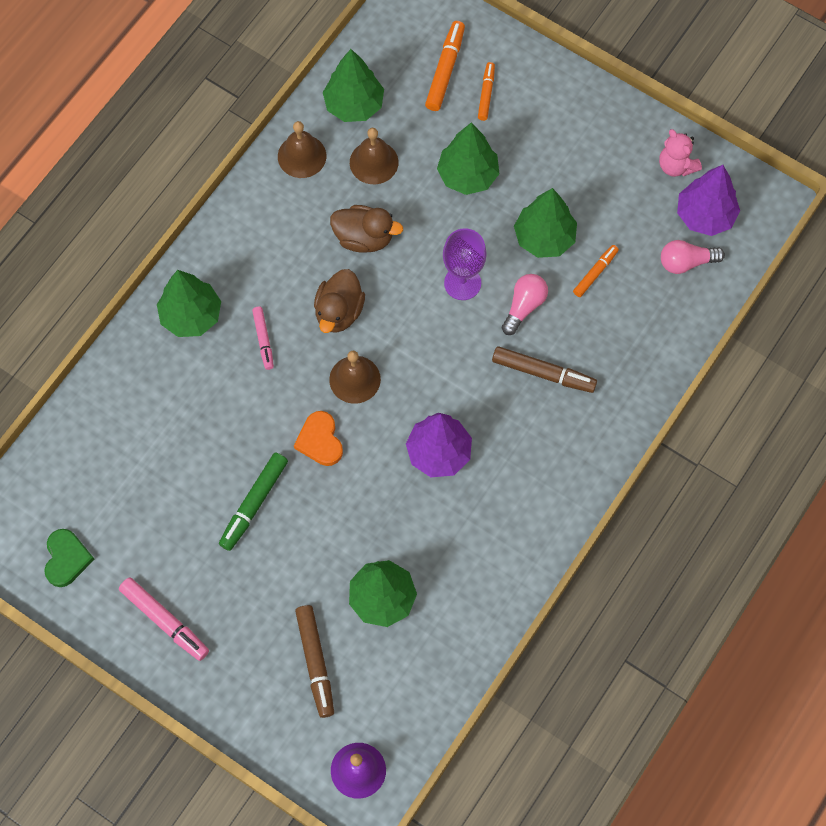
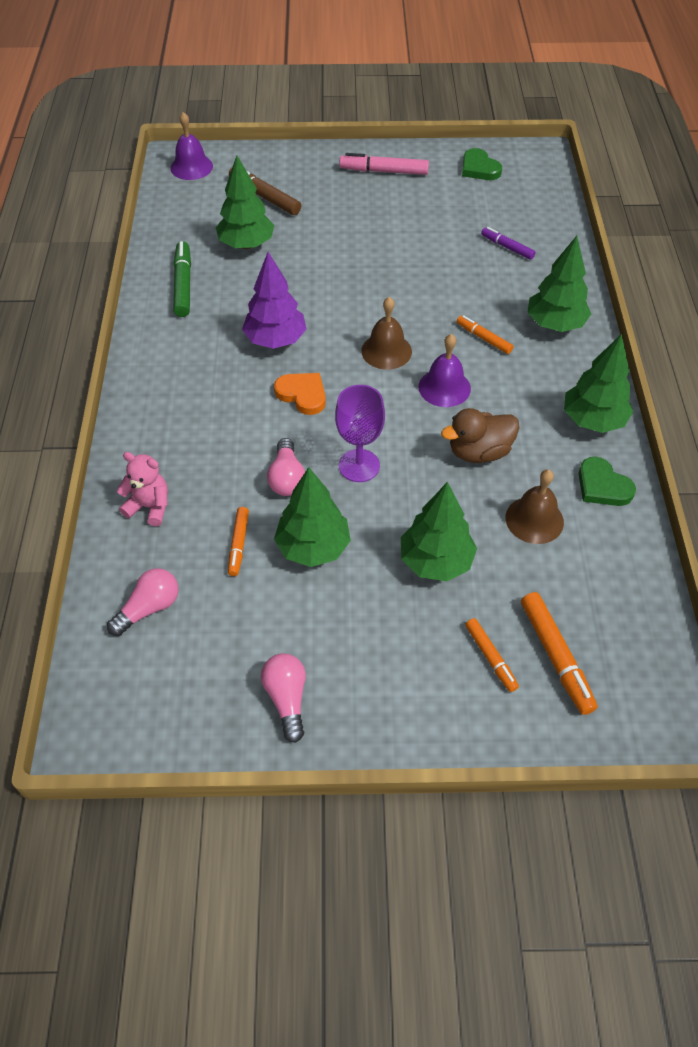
camera: 145 degrees right, 15 degrees down
green marker [219,453,288,551] -> green marker moved to [173,241,191,317]
pink marker [252,307,274,370] -> orange marker [457,315,513,354]
brown bell [278,121,326,178] -> green heart [579,457,636,506]
orange heart [294,411,343,466] -> orange heart moved to [274,373,326,415]
brown duck [314,269,365,333] -> purple bell [419,334,471,407]
green tree [323,49,384,122] -> green tree moved to [564,334,634,433]
brown marker [492,346,597,393] -> none
pink teddy bear [659,129,702,177] -> pink teddy bear moved to [117,452,168,526]
purple tree [677,165,740,236] -> none
none -> pink light bulb [261,653,306,743]
none -> purple marker [481,227,536,260]

